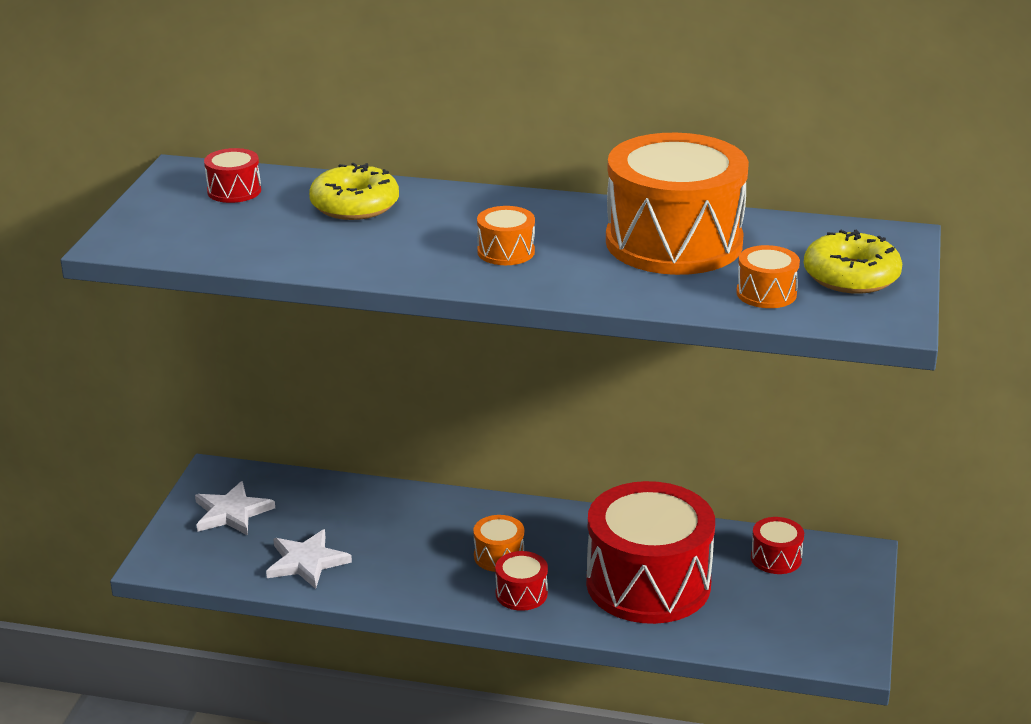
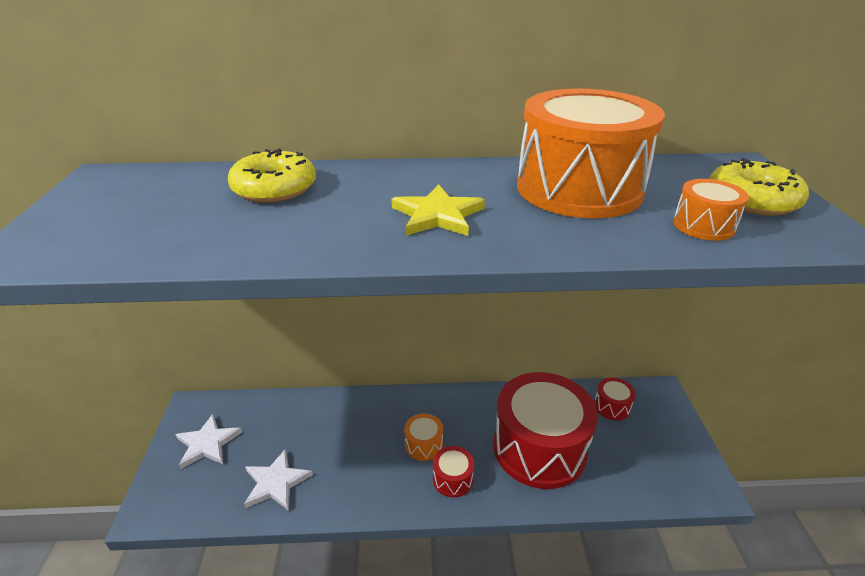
camera: 15 degrees left, 5 degrees up
red drum [204,148,261,203] -> none
orange drum [477,206,535,265] -> yellow star [391,184,485,236]

